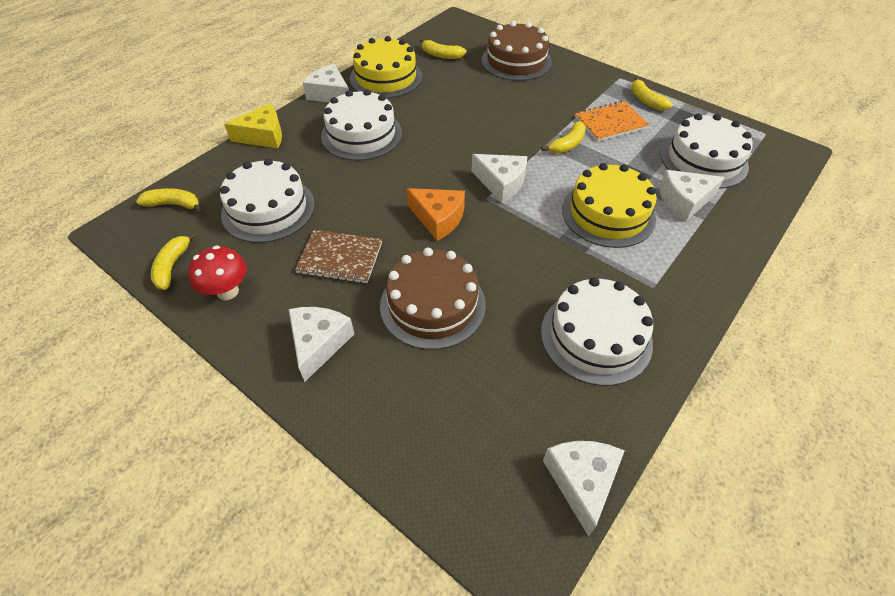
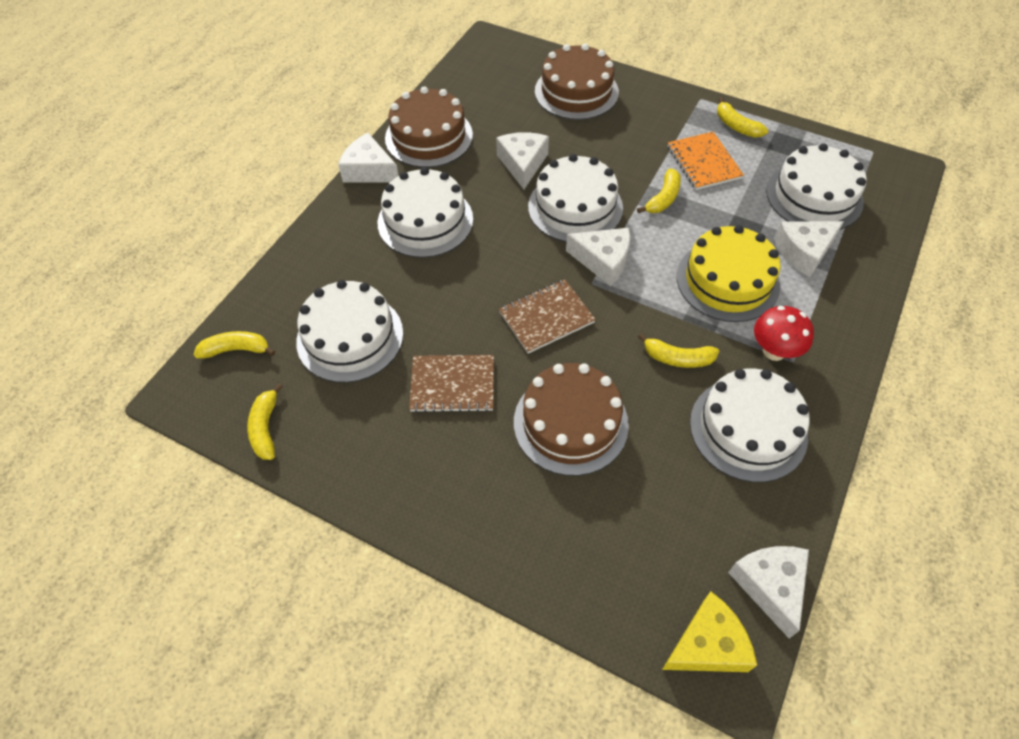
camera: 10 degrees left, 5 degrees up
red mushroom [188,245,247,300] -> red mushroom moved to [754,306,814,361]
yellow cheese [224,104,282,149] -> yellow cheese moved to [662,591,757,672]
white cheese [288,307,354,382] -> white cheese moved to [496,132,549,189]
yellow cake [350,36,422,98] -> brown cake [385,86,473,168]
orange cheese [407,188,465,241] -> brown notebook [499,279,596,354]
yellow banana [420,39,466,59] -> yellow banana moved to [638,333,719,368]
orange notebook [575,101,649,142] -> orange notebook turned 75 degrees counterclockwise [668,132,744,190]
none -> white cake [528,154,623,242]

